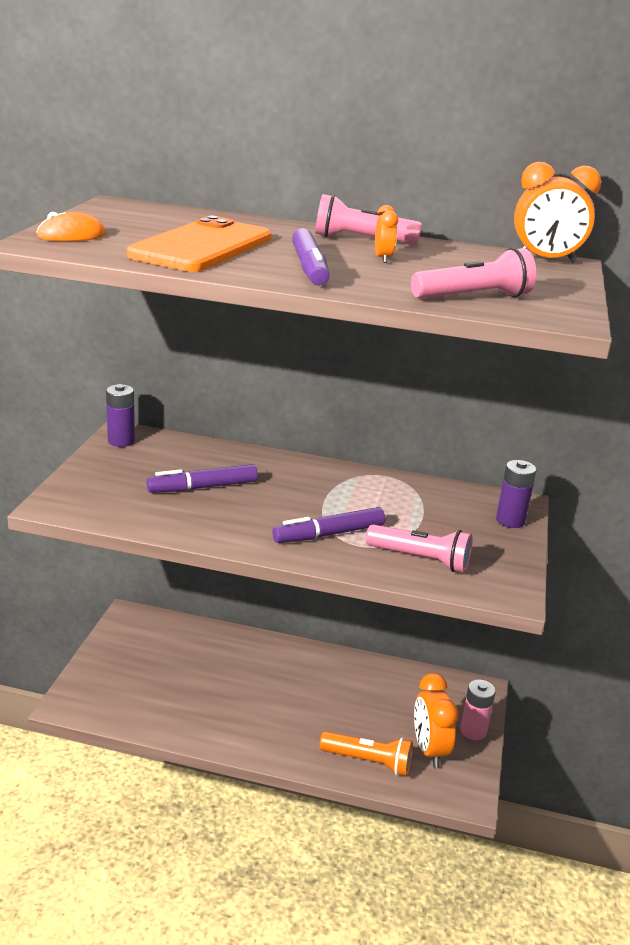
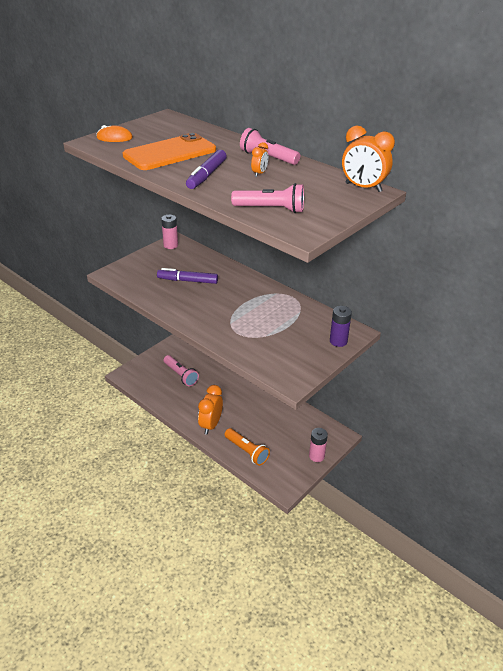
camera: 30 degrees right, 10 degrees up
purple battery [106,384,135,447] -> pink battery [161,215,178,249]
purple marker [272,507,385,543] -> none
pink flashlight [366,524,472,572] -> pink flashlight moved to [164,355,199,386]
orange clock [414,673,458,768] -> orange clock moved to [198,385,223,435]

